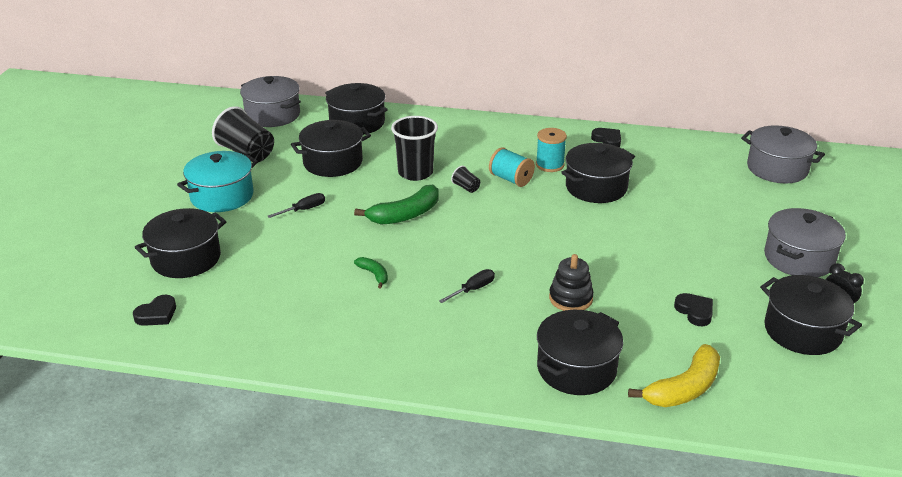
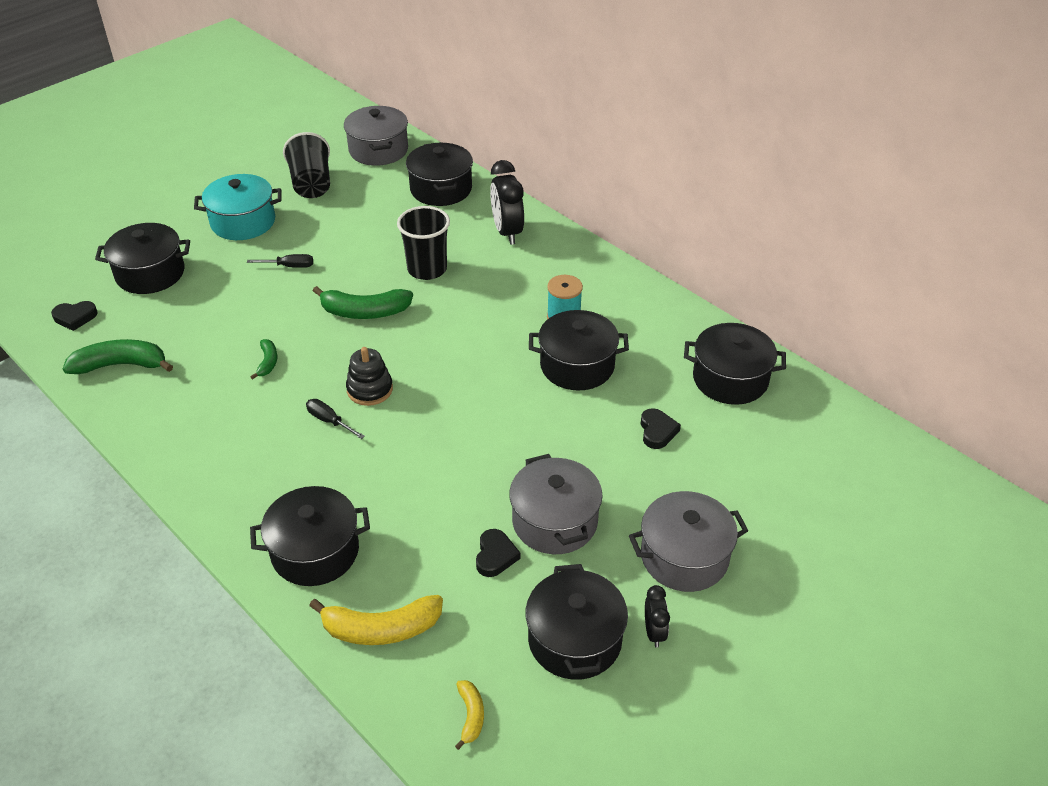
camera: 35 degrees right, 10 degrees up
black pot [291,120,371,177] -> black pot moved to [684,323,786,405]
black screwdriver [439,269,495,303] -> black screwdriver turned 135 degrees counterclockwise [306,399,365,439]
black cup [451,166,480,193] -> none
turquoise spool [489,147,535,187] -> none
black stacking toy [549,254,594,311] -> black stacking toy moved to [346,347,393,406]
black heart [591,128,621,147] -> black heart moved to [641,408,681,449]
grey pot [741,125,825,183] -> grey pot moved to [509,454,603,554]
none -> green banana [63,339,173,374]
none -> yellow banana [455,680,484,750]
none -> black clock [490,160,524,245]

